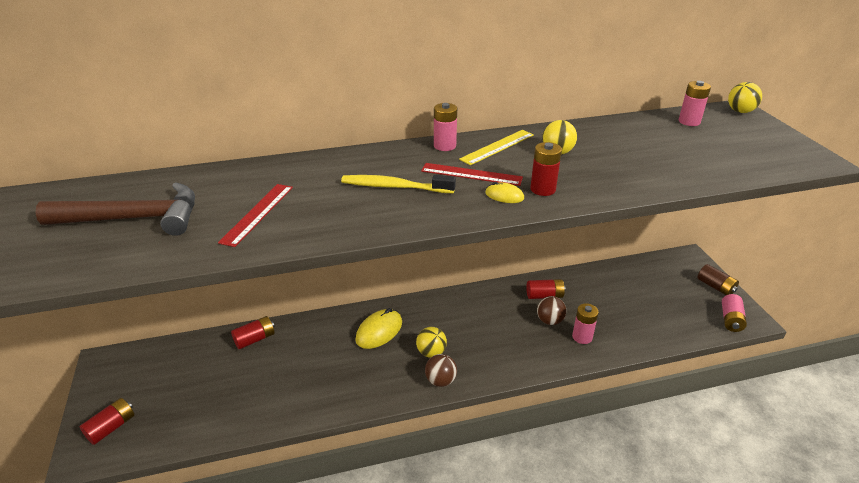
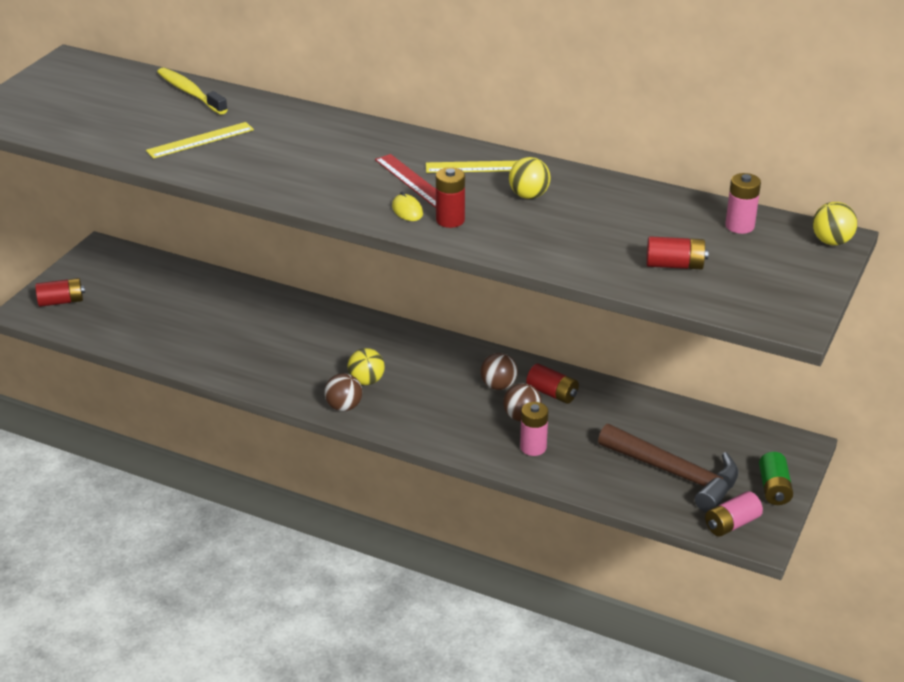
camera: 40 degrees right, 0 degrees up
brown hammer [35,182,195,236] -> brown hammer moved to [598,424,738,512]
red ruler [218,184,293,247] -> yellow ruler [146,122,254,159]
red battery [231,316,275,349] -> red battery moved to [646,236,708,269]
yellow toothbrush [341,175,456,193] -> yellow toothbrush moved to [157,68,228,115]
yellow mouse [356,308,402,349] -> none
pink battery [434,103,457,151] -> none
brown battery [697,264,739,295] -> green battery [759,452,793,505]
none -> brown ball [481,353,518,390]

